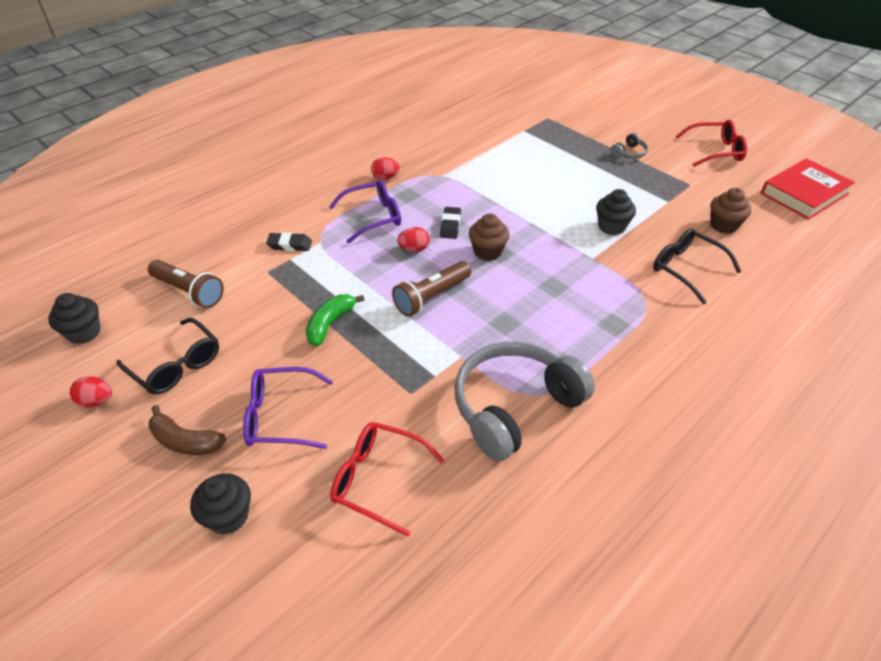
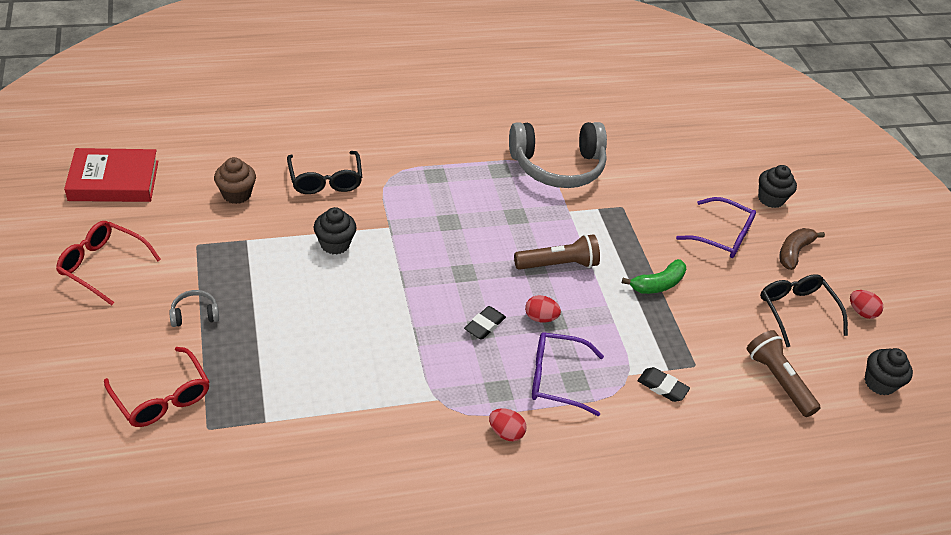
camera: 155 degrees left, 0 degrees up
brown banana [148,405,226,455] -> brown banana turned 105 degrees counterclockwise [779,228,825,270]
red glasses [330,422,444,537] -> red glasses moved to [104,347,210,427]
brown cupcake [469,213,509,261] -> none

